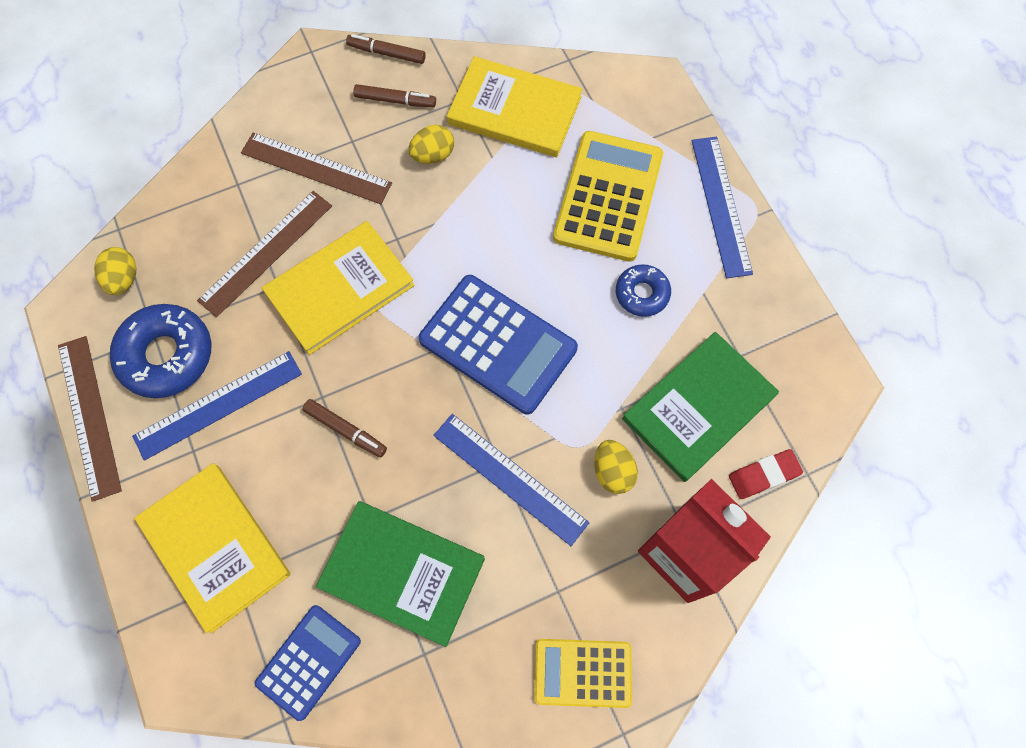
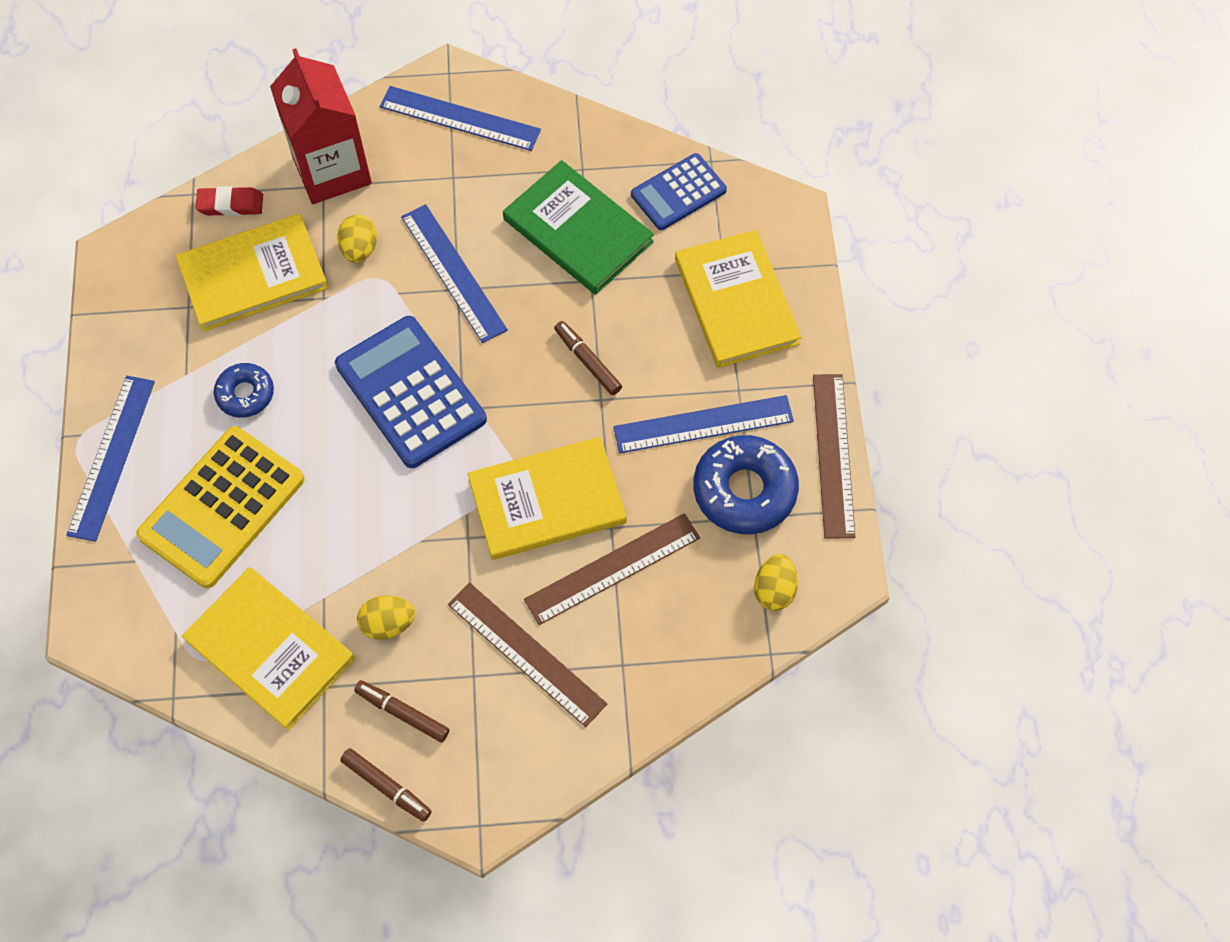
camera: 160 degrees left, 5 degrees down
yellow calculator [534,639,632,708] -> blue ruler [380,86,541,151]
green book [622,332,779,482] -> yellow book [176,214,328,332]

